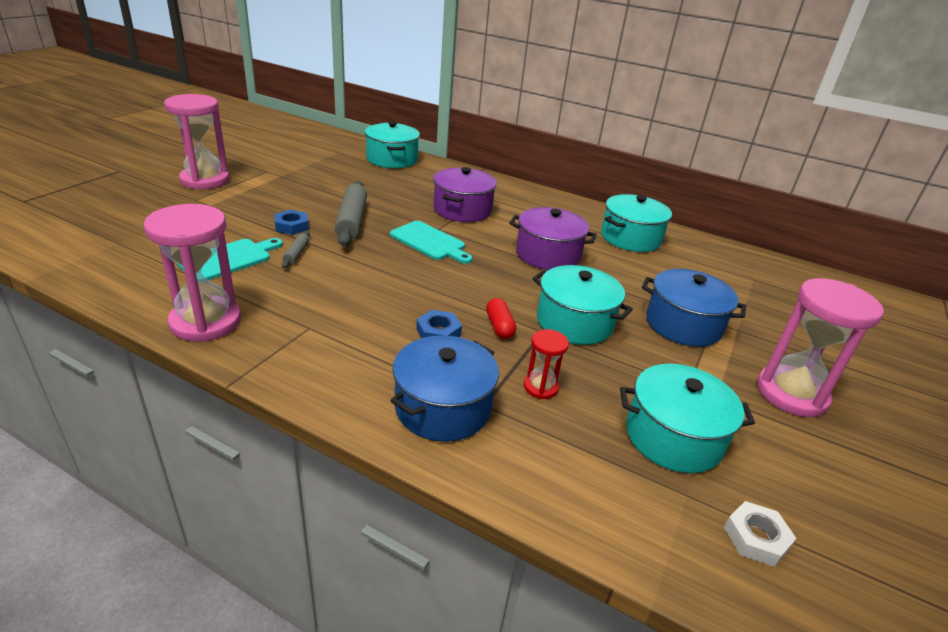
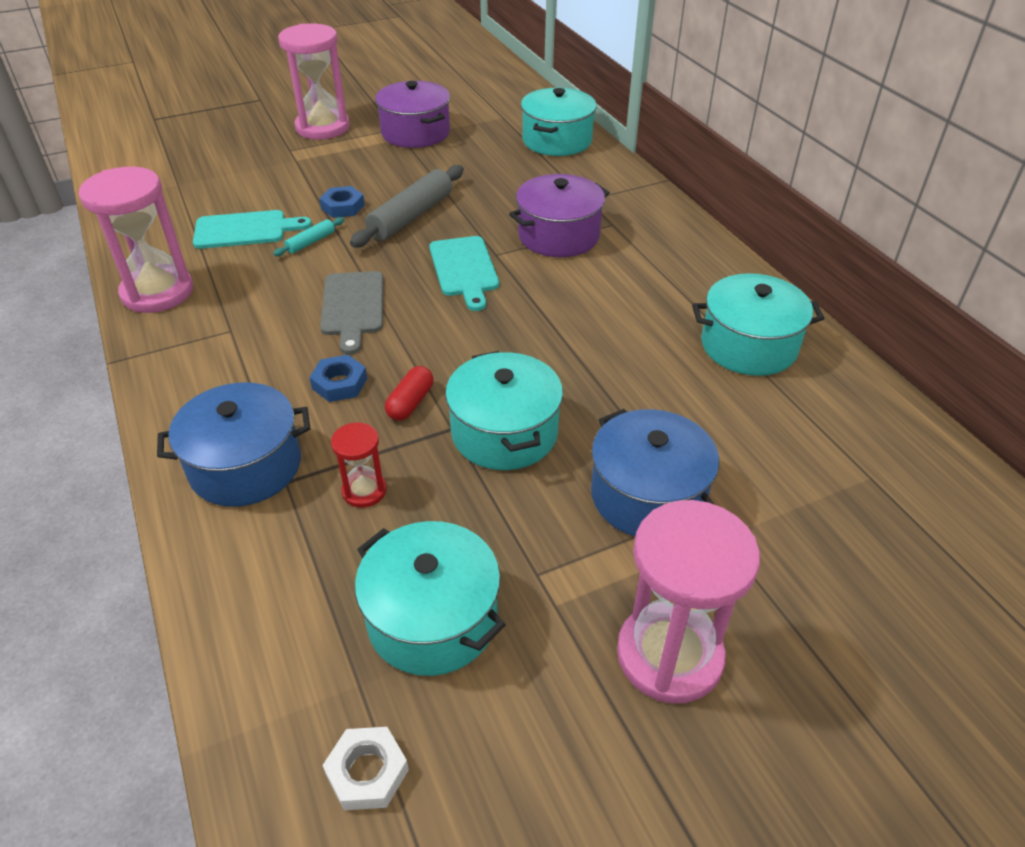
camera: 40 degrees right, 10 degrees up
grey rolling pin [282,231,310,268] -> turquoise rolling pin [273,217,344,256]
purple pot [509,207,597,270] -> purple pot moved to [375,81,450,148]
none -> grey cutting board [320,271,384,354]

